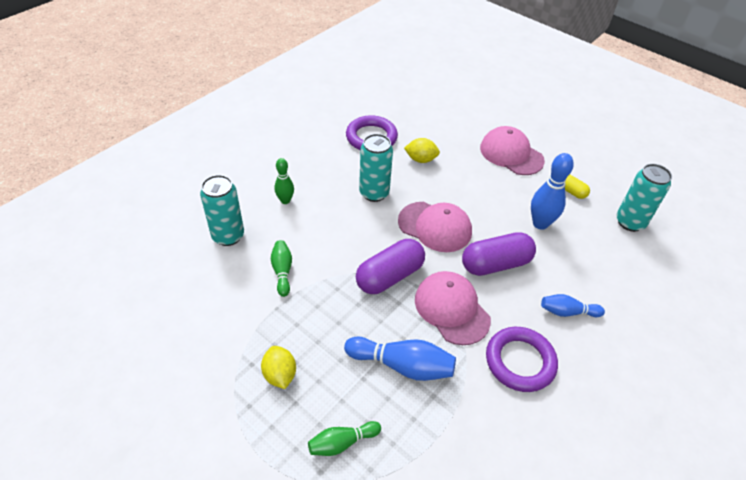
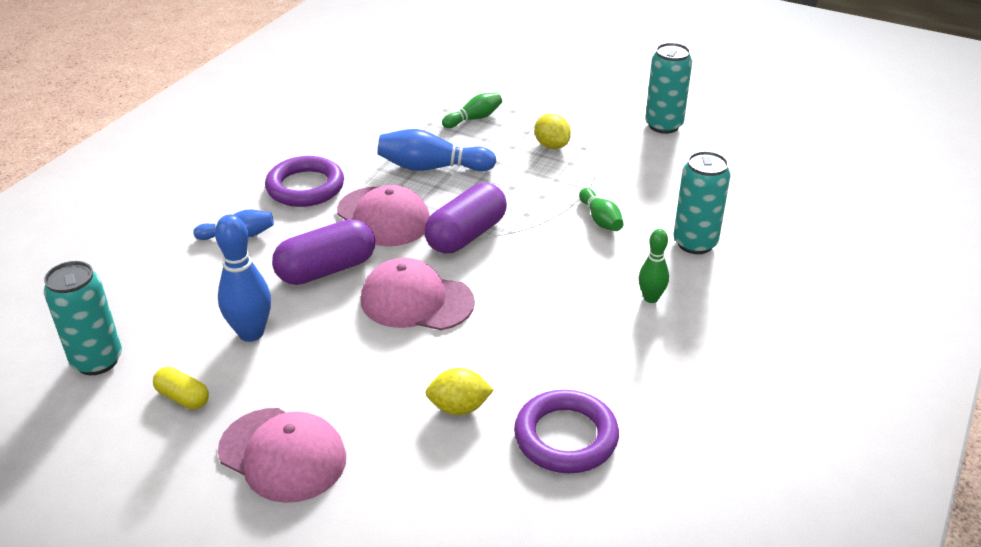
camera: 170 degrees right, 10 degrees down
turquoise can [359,134,393,202] -> turquoise can moved to [645,43,692,134]

